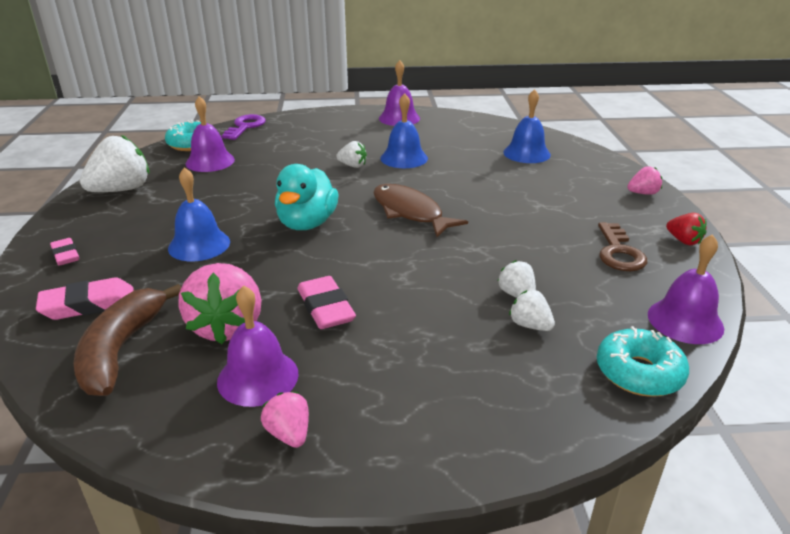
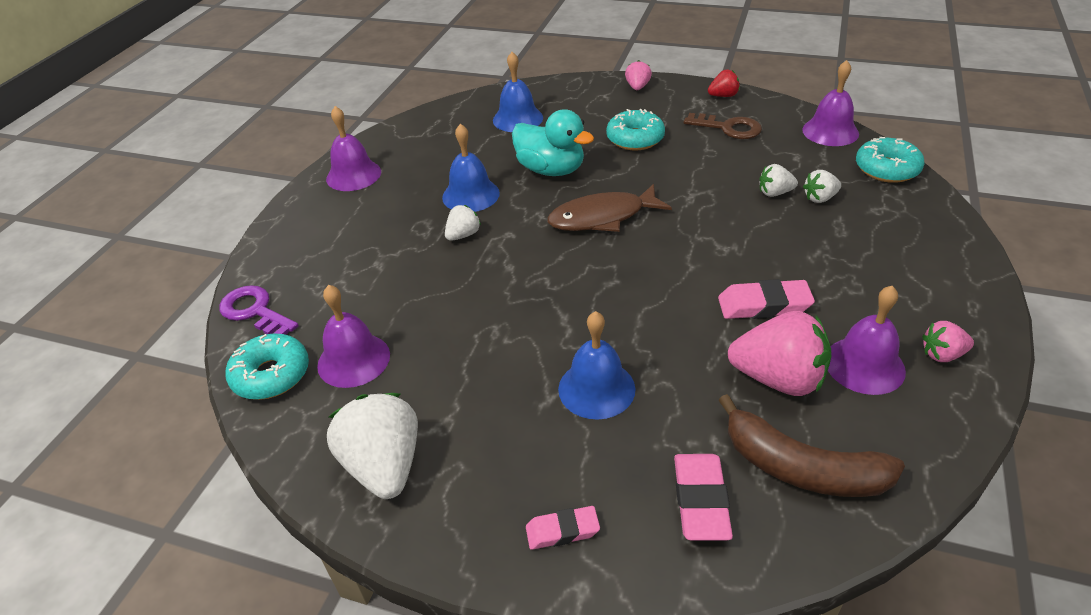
camera: 65 degrees left, 10 degrees up
turquoise duck [275,164,338,230] -> turquoise duck moved to [512,109,594,176]
none -> turquoise donut [606,109,665,151]

